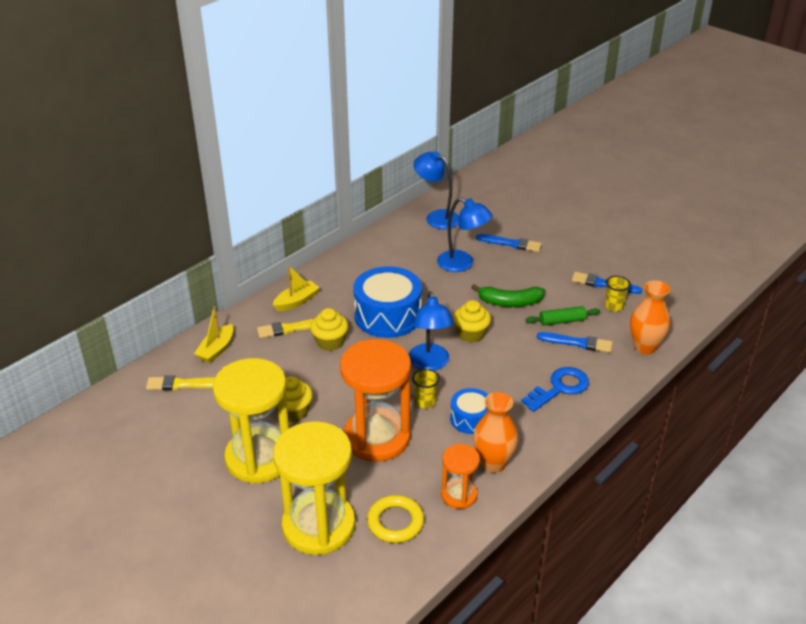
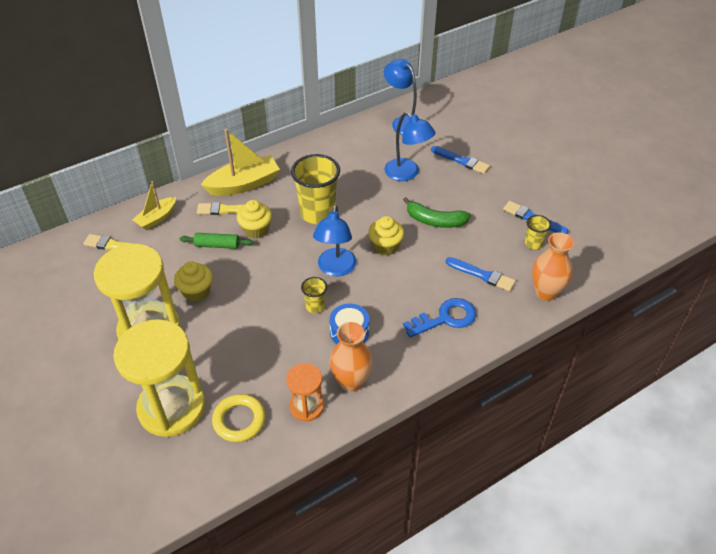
camera: 15 degrees right, 10 degrees up
yellow boat [273,265,320,311] -> yellow boat [201,129,280,196], size x1.64
orange hourglass [340,339,411,462] -> none
blue drum [353,266,422,338] -> yellow cup [291,154,340,224]
green rolling pin [526,306,600,326] -> green rolling pin moved to [180,233,253,249]

